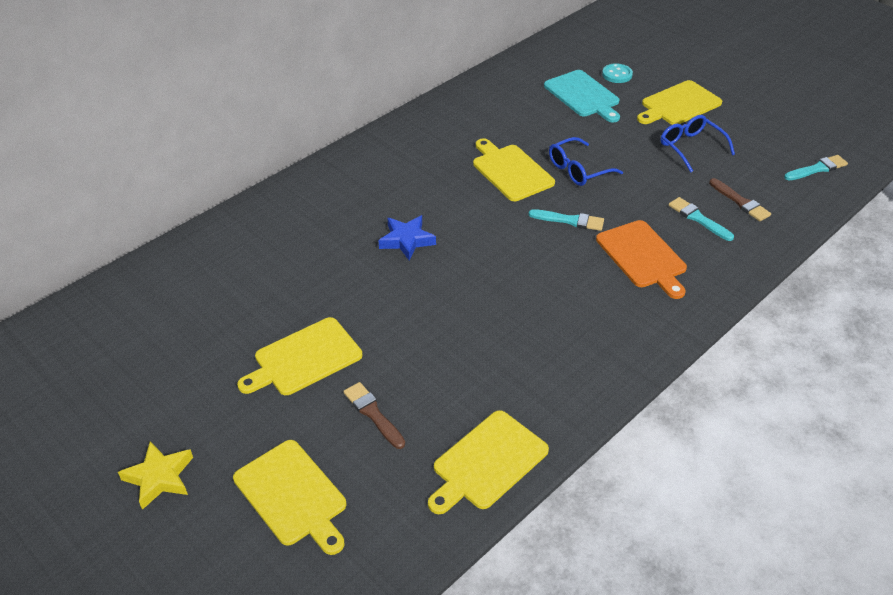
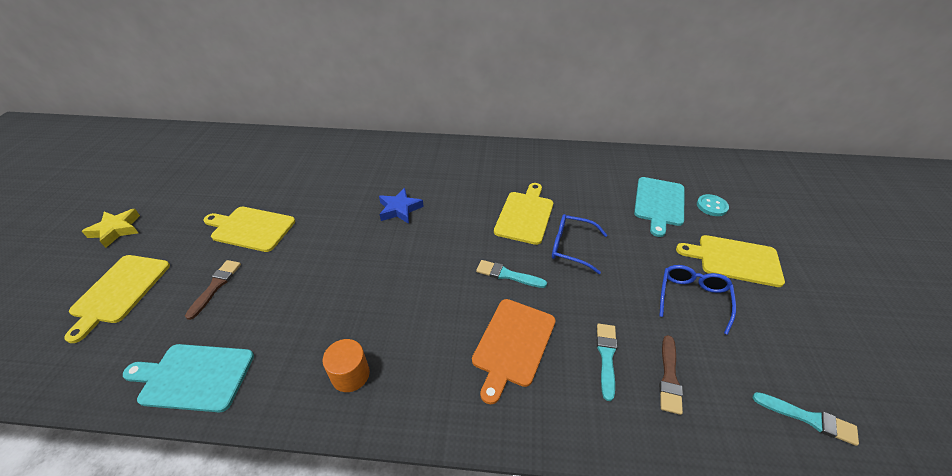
camera: 50 degrees right, 0 degrees up
yellow cutting board [428,410,549,514] -> turquoise cutting board [123,344,254,412]
turquoise brush [529,209,604,231] -> turquoise brush turned 135 degrees clockwise [476,260,547,288]
none -> orange cylinder [323,339,370,392]

